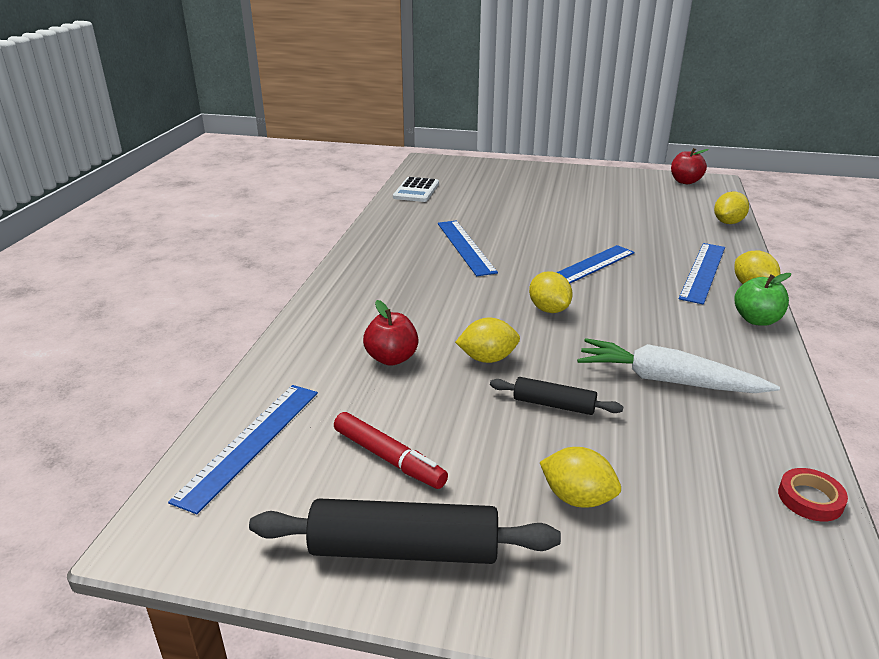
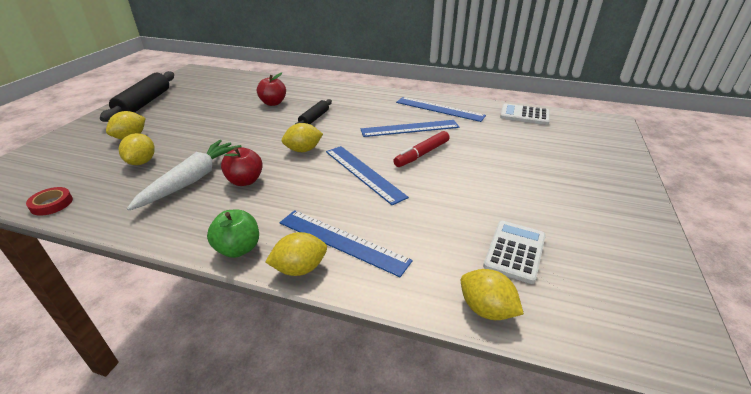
camera: 95 degrees right, 5 degrees up
blue ruler [168,385,318,514] -> blue ruler moved to [396,97,486,122]
red marker [334,412,448,489] -> red marker moved to [393,131,449,167]
yellow lemon [455,317,520,363] -> yellow lemon moved to [119,133,155,165]
black rolling pin [490,377,623,415] -> black rolling pin moved to [294,99,332,125]
red apple [671,148,709,184] -> red apple moved to [221,147,263,186]
none -> white calculator [483,221,546,284]

